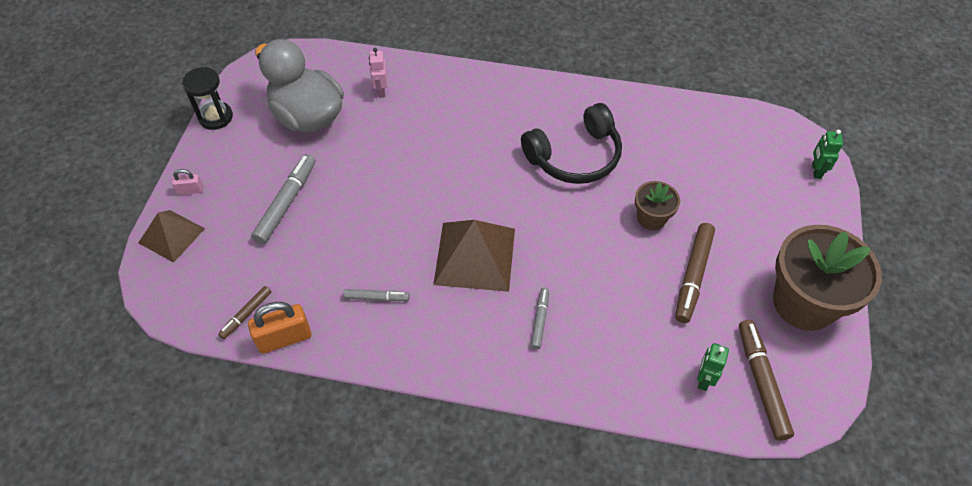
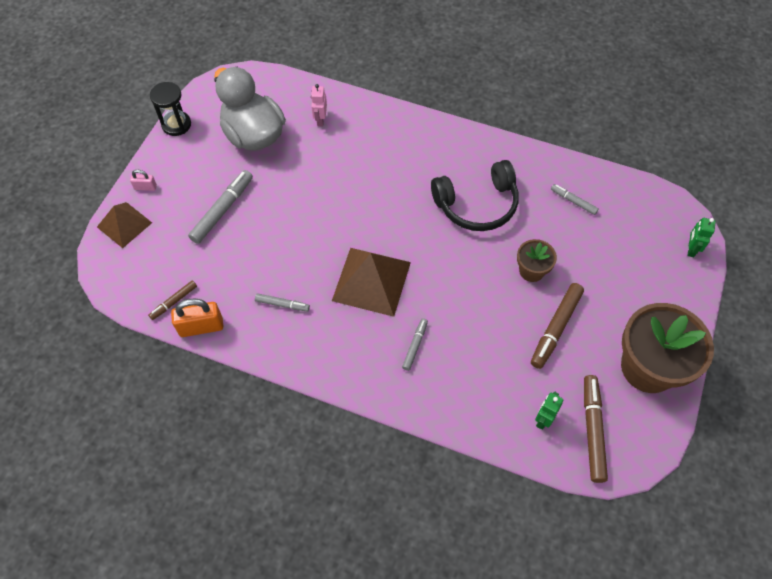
camera: 10 degrees right, 5 degrees up
none -> grey marker [551,184,599,215]

